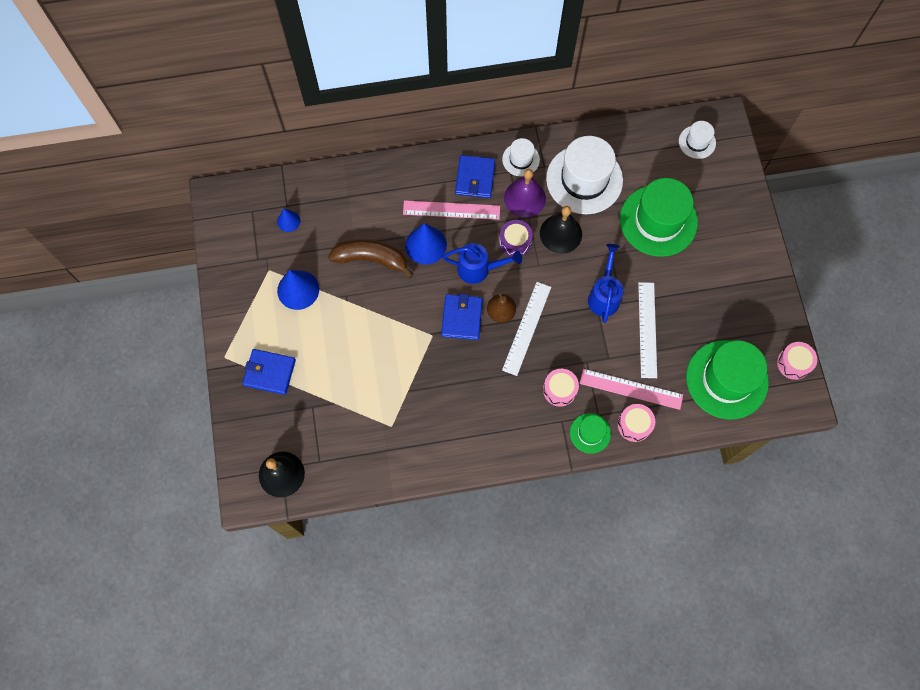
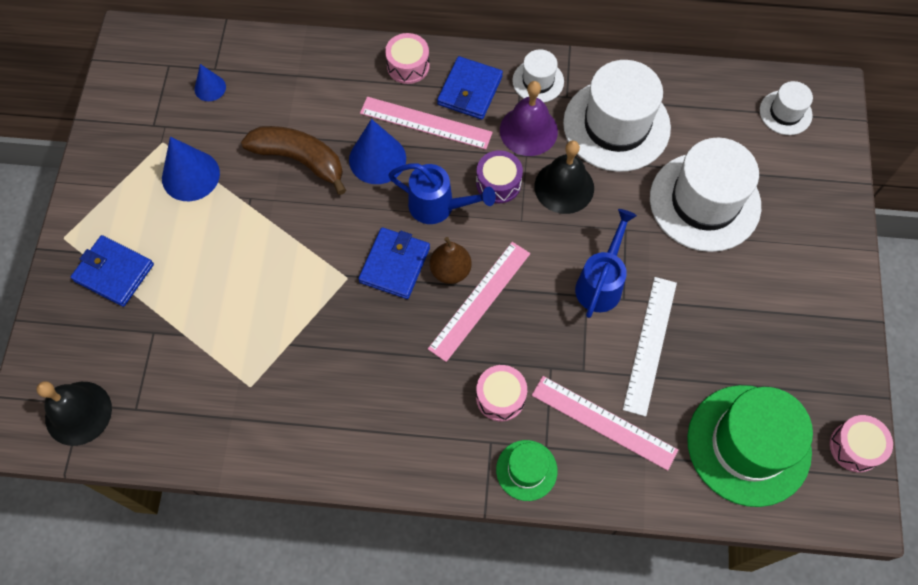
camera: 15 degrees right, 5 degrees down
white ruler [502,282,551,376] -> pink ruler [428,242,530,362]
pink drum [618,404,655,442] -> pink drum moved to [385,33,430,84]
green hat [620,178,698,257] -> white hat [650,138,761,252]

